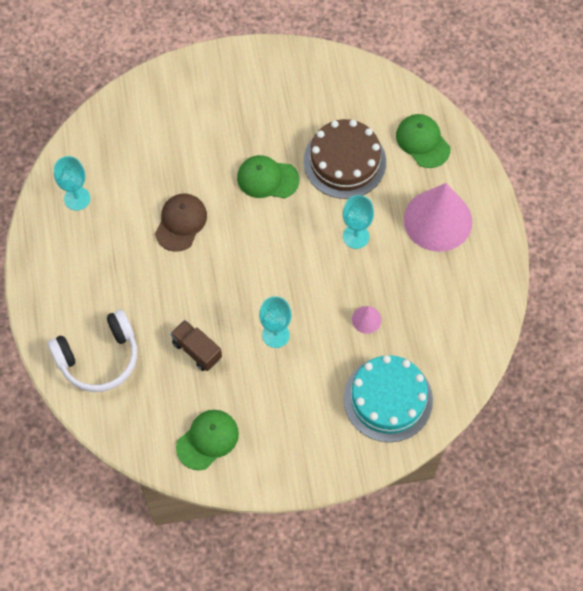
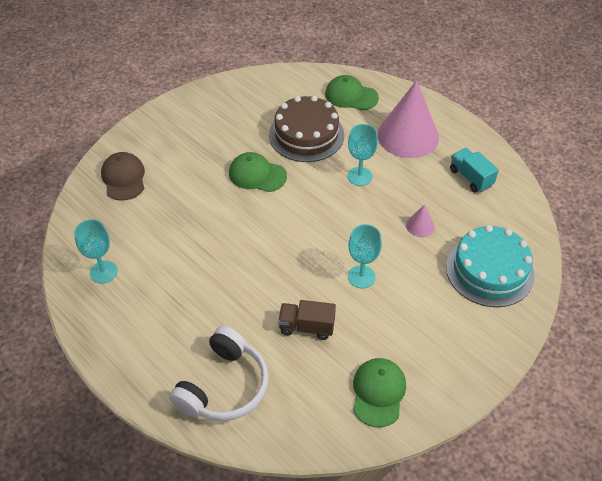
camera: 35 degrees left, 15 degrees down
brown cap [155,194,207,252] -> brown cap moved to [101,152,145,201]
green cap [237,155,299,198] -> green cap turned 45 degrees clockwise [229,152,287,192]
none -> turquoise truck [450,148,499,192]

